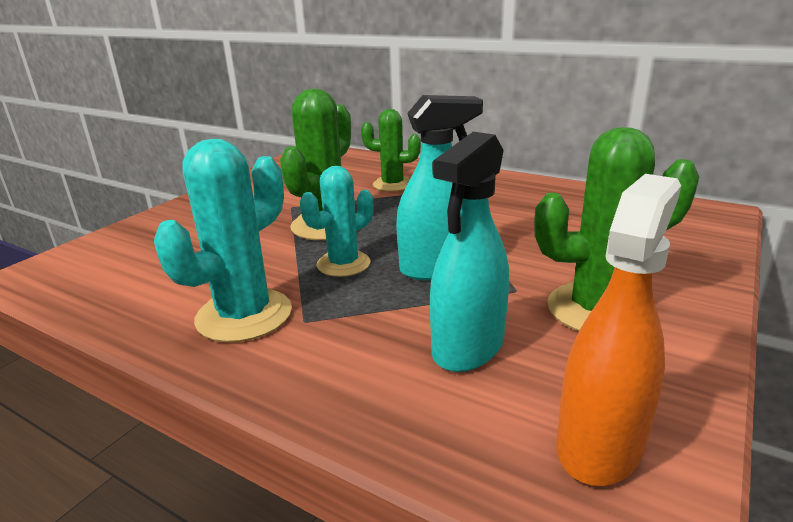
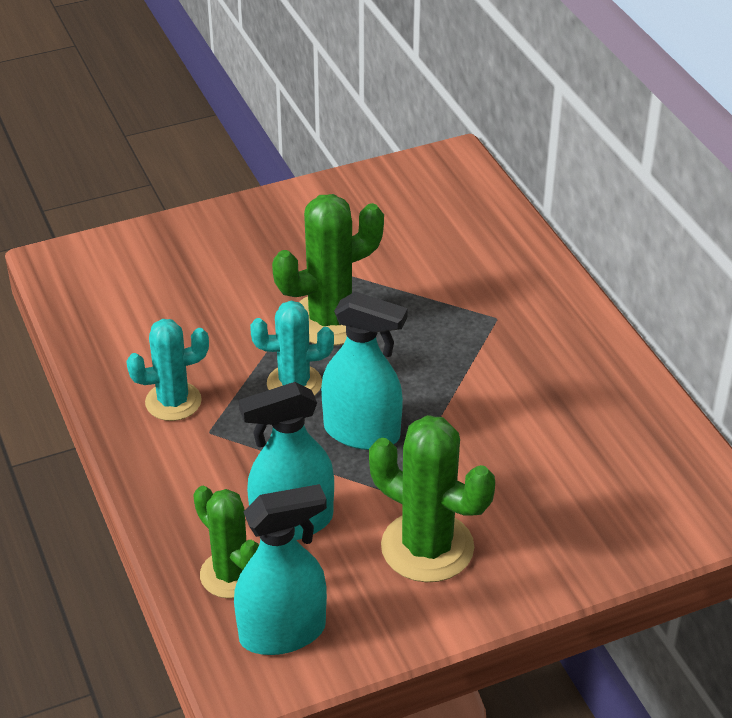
camera: 35 degrees right, 15 degrees up
turquoise cactus [154,139,292,342] -> turquoise cactus [126,319,209,421], size x0.66
green cactus [361,109,421,191] -> green cactus moved to [193,486,259,598]
orange spray bottle [556,174,681,486] -> turquoise spray bottle [234,484,327,655]

